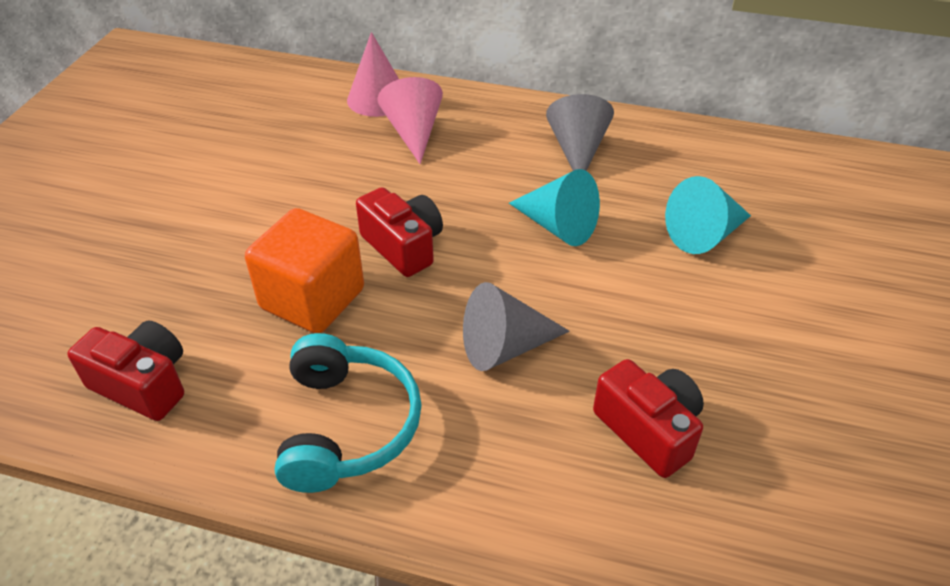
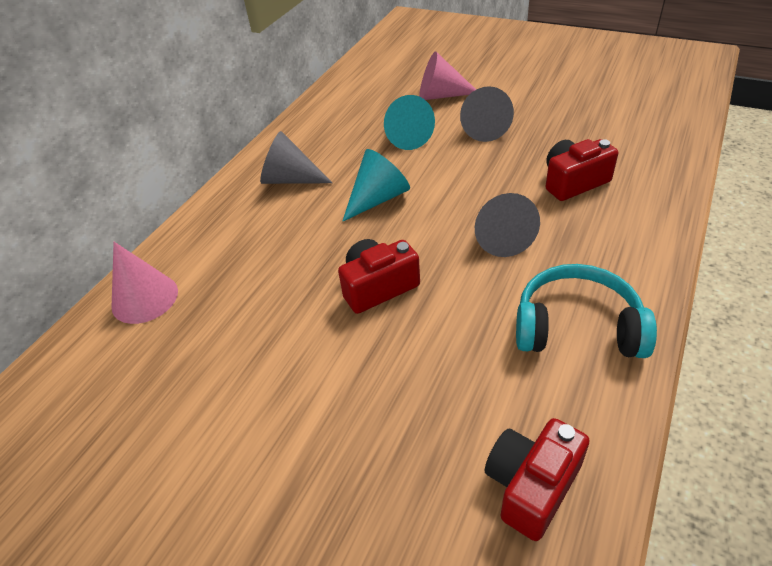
camera: 75 degrees left, 0 degrees up
orange cube [245,208,364,333] -> none
pink cone [377,77,443,164] -> pink cone moved to [419,51,476,100]
none -> grey cone [460,86,514,142]

